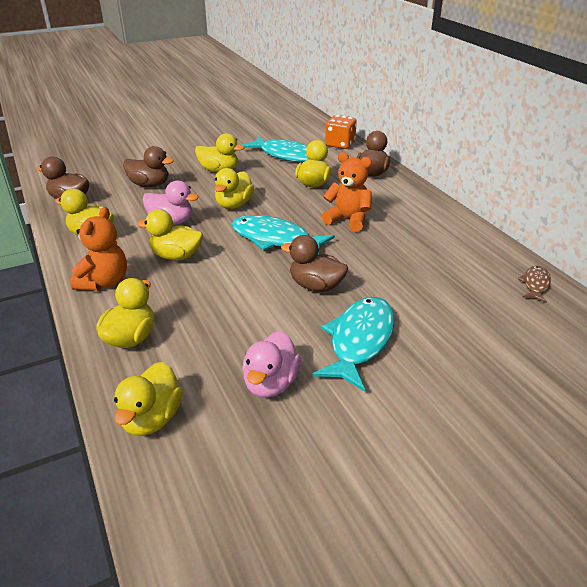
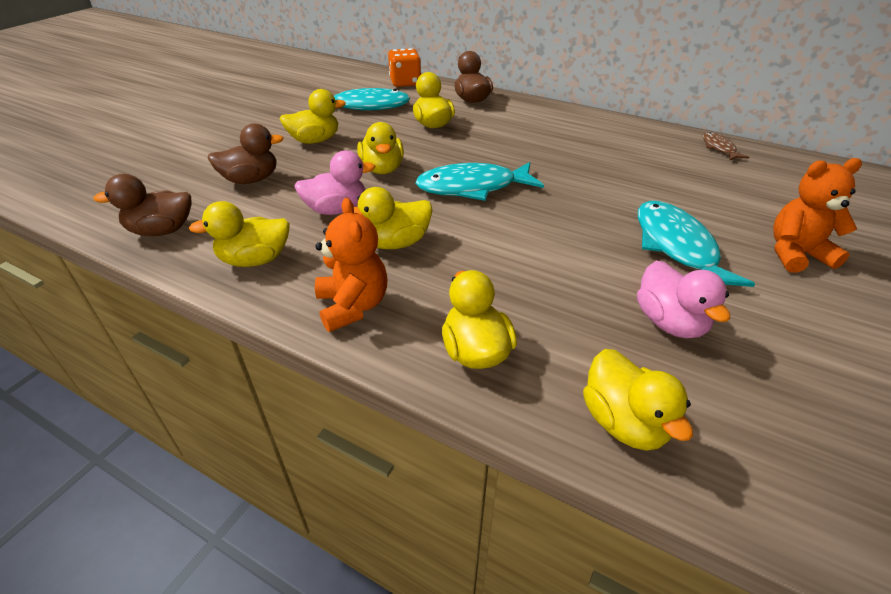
camera: 35 degrees left, 5 degrees up
brown duck [281,235,348,292] -> none
orange teddy bear [322,152,372,232] -> orange teddy bear moved to [773,158,862,273]

